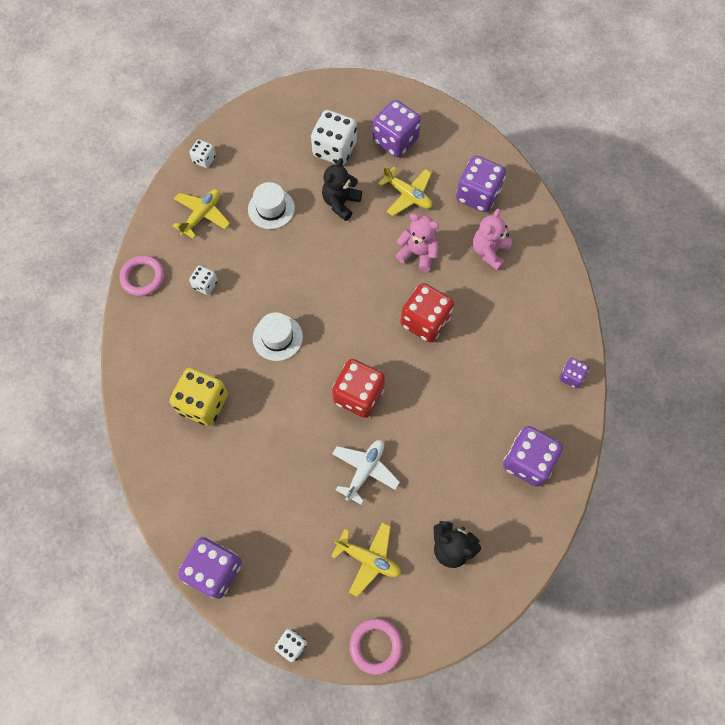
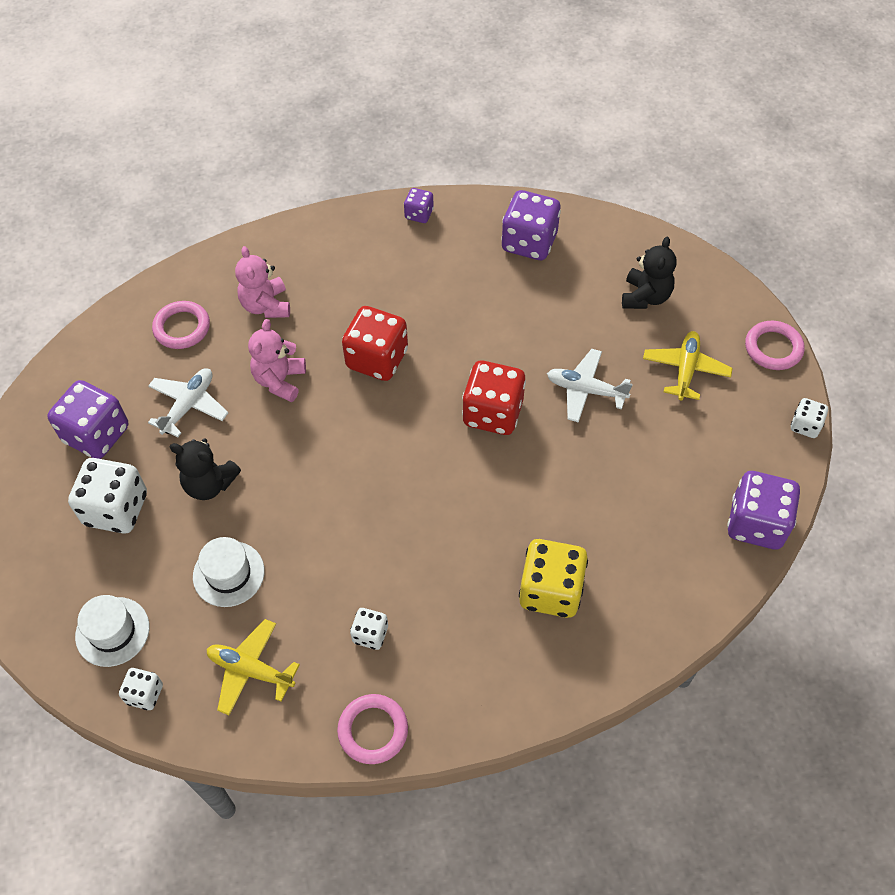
camera: 100 degrees left, 10 degrees down
white hat [253,312,303,361] -> white hat moved to [75,595,149,667]
yellow plane [378,165,432,216] -> white plane [148,368,228,437]
purple dice [456,156,506,213] -> pink ring [152,301,210,349]
pink teddy bear [473,209,512,270] -> pink teddy bear turned 60 degrees clockwise [235,246,290,318]

